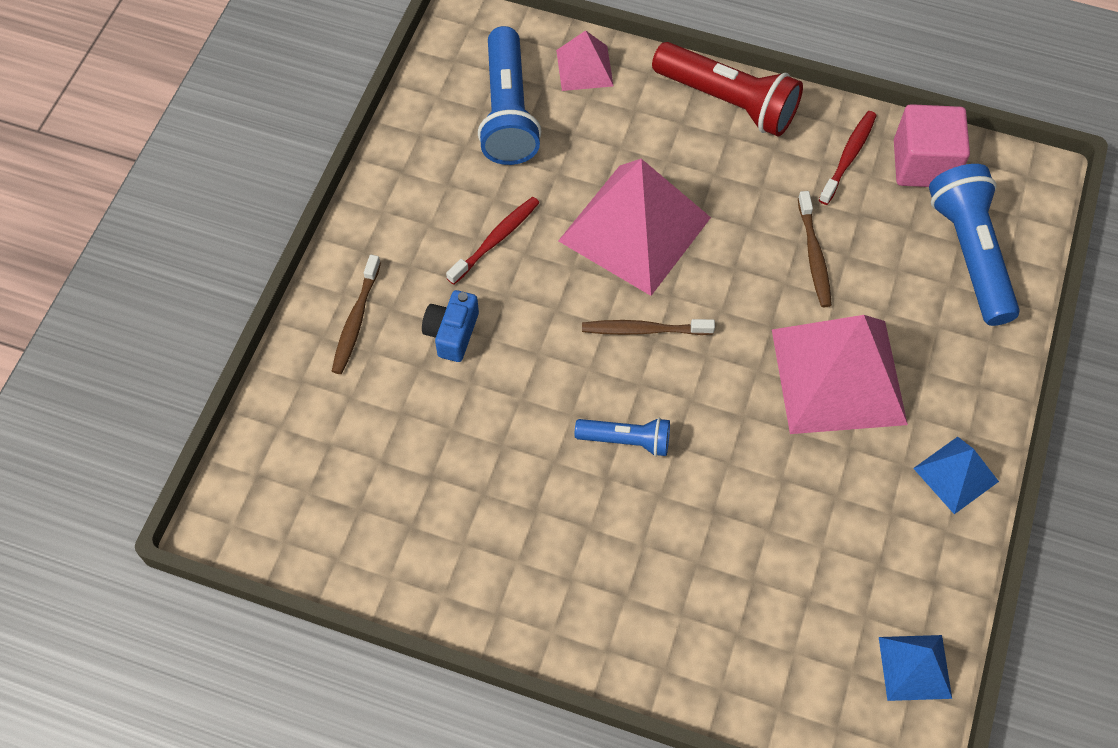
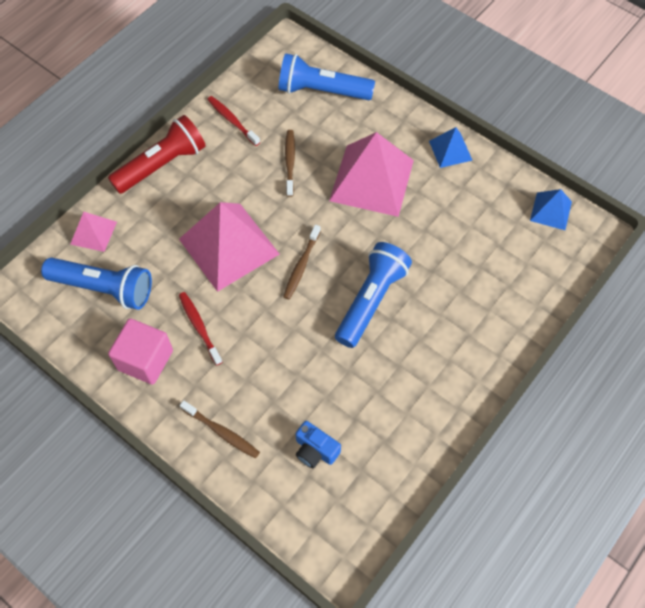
camera: 70 degrees left, 0 degrees up
blue camera [422,290,479,362] -> blue camera moved to [296,421,341,468]
blue flashlight [575,418,670,457] -> blue flashlight [335,242,412,348], size x1.80
brown toothbrush [798,191,832,307] -> brown toothbrush turned 105 degrees counterclockwise [285,130,295,197]
pink cube [894,104,970,187] -> pink cube moved to [108,318,173,385]

